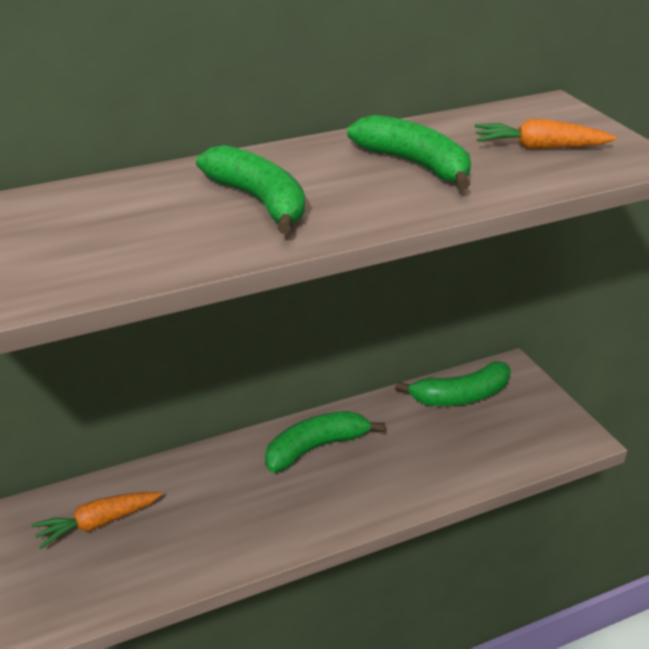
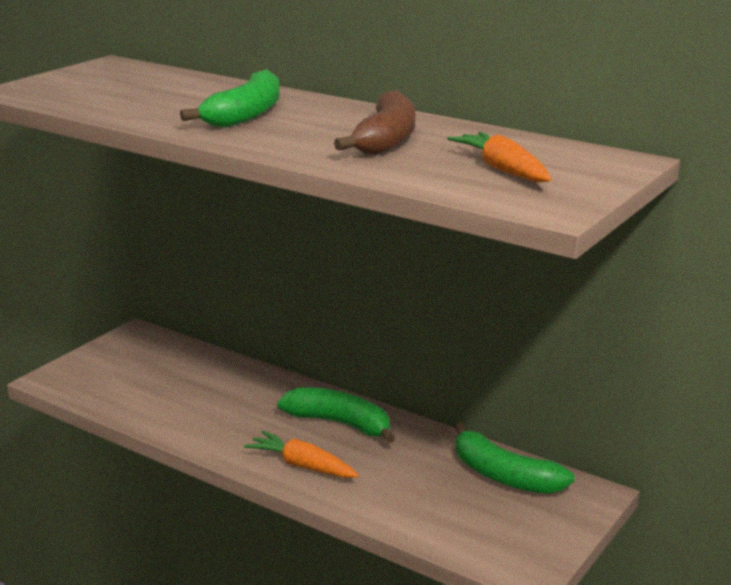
camera: 60 degrees right, 10 degrees down
orange carrot [31,492,162,549] -> orange carrot moved to [244,431,359,478]
green banana [347,115,471,189] -> brown banana [334,90,415,155]

